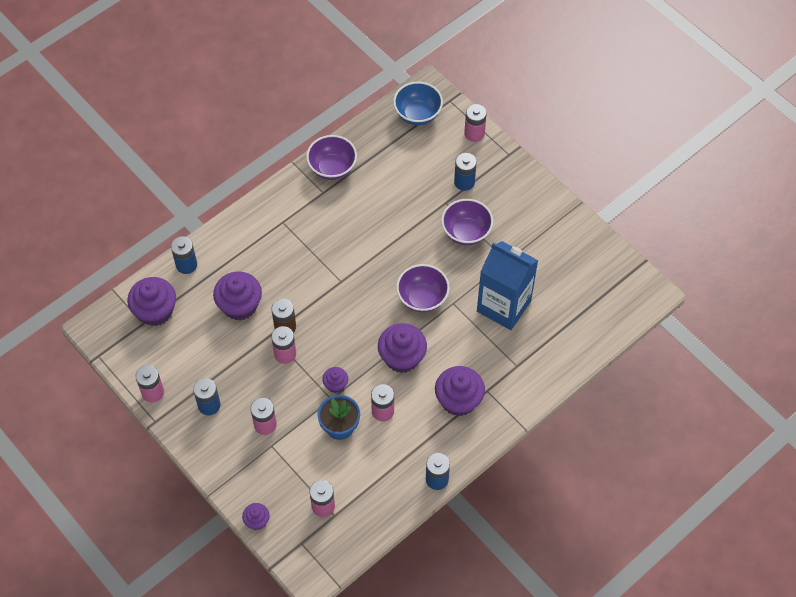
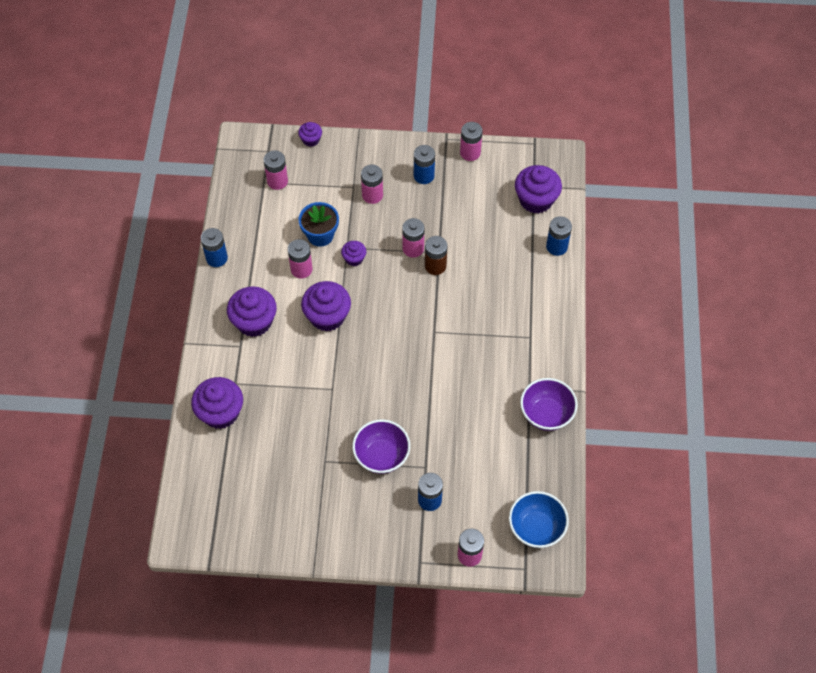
camera: 135 degrees right, 0 degrees up
purple cupcake [213,271,262,320] -> purple cupcake moved to [191,377,243,429]
purple bowl [396,264,450,313] -> none
blue carton [477,241,538,330] -> none

